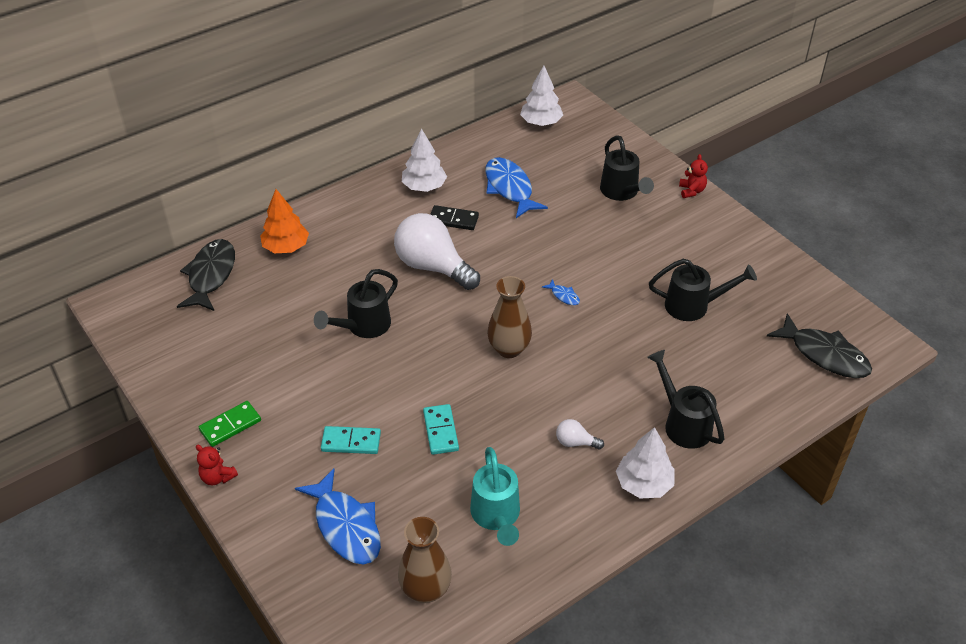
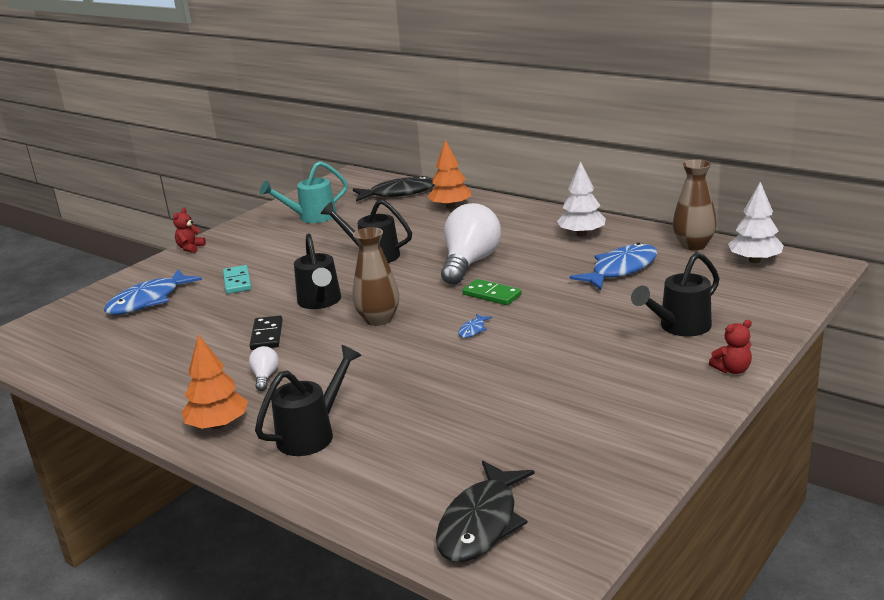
camera: 75 degrees right, 20 degrees down
green domino [199,401,261,447] -> green domino moved to [463,279,522,305]
brown vase [398,517,452,603] -> brown vase moved to [673,159,717,251]
turquoise domino [423,404,459,455] -> none
black domino [430,205,479,230] -> black domino moved to [250,316,283,350]
turquoise watering can [470,447,520,546] -> turquoise watering can moved to [260,161,348,223]
white tree [616,427,674,498] -> orange tree [182,334,248,429]
black watering can [649,259,757,321] -> black watering can moved to [294,233,341,309]

